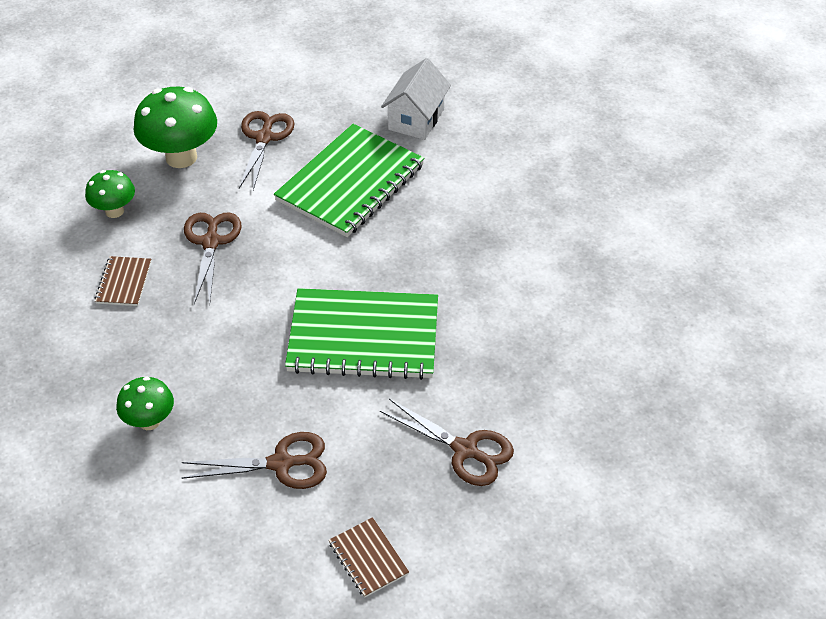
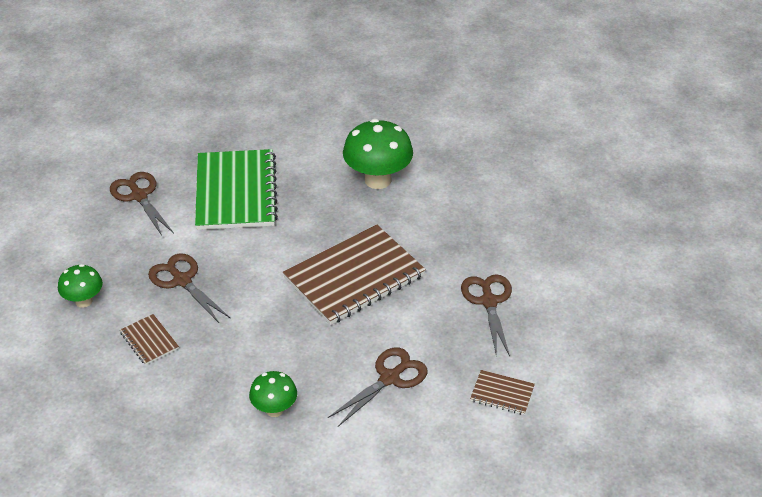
camera: 40 degrees left, 5 degrees down
green mushroom [133,87,217,168] -> green mushroom moved to [343,119,413,189]
green notebook [285,288,438,380] -> brown notebook [283,224,426,325]
brown scissors [380,399,514,486] -> brown scissors turned 90 degrees counterclockwise [461,274,512,357]
white house [381,58,451,140] -> none

